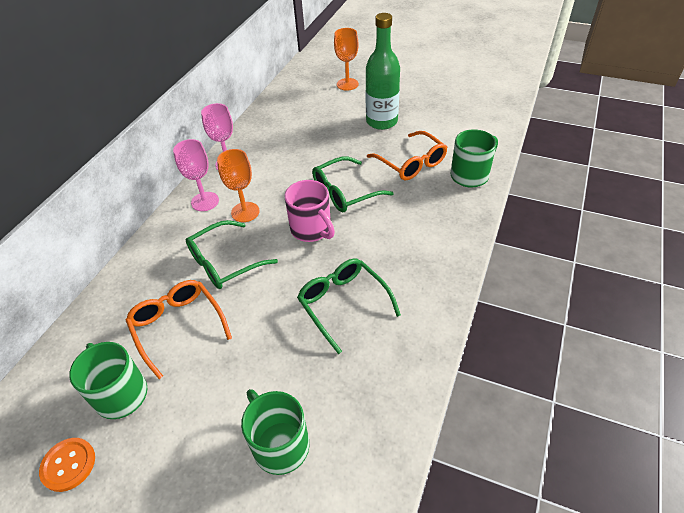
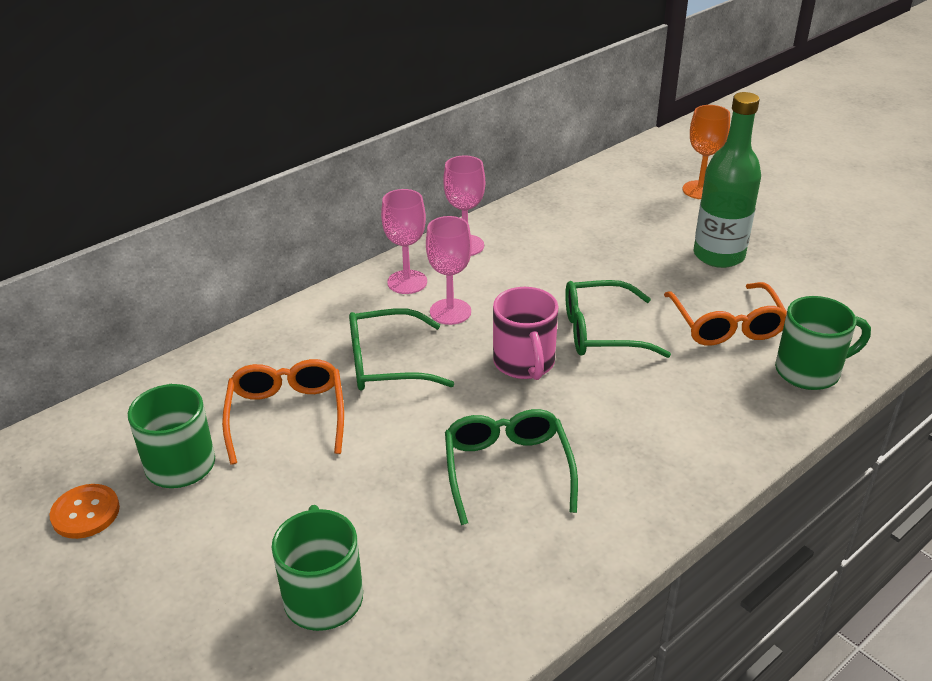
camera: 25 degrees right, 10 degrees down
orange goblet [217,149,260,222] -> pink goblet [426,216,472,325]

